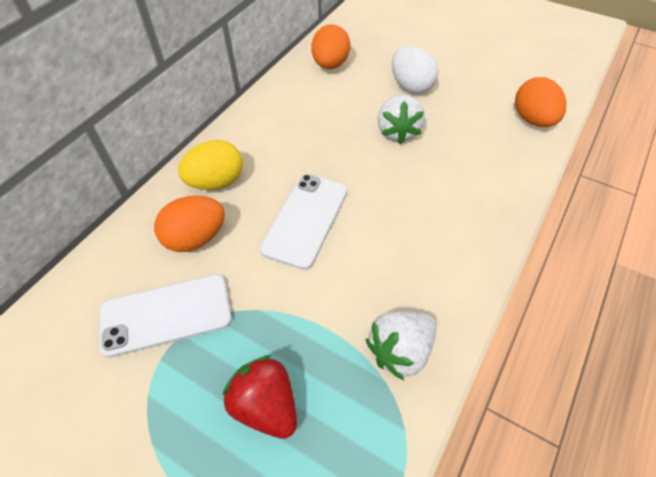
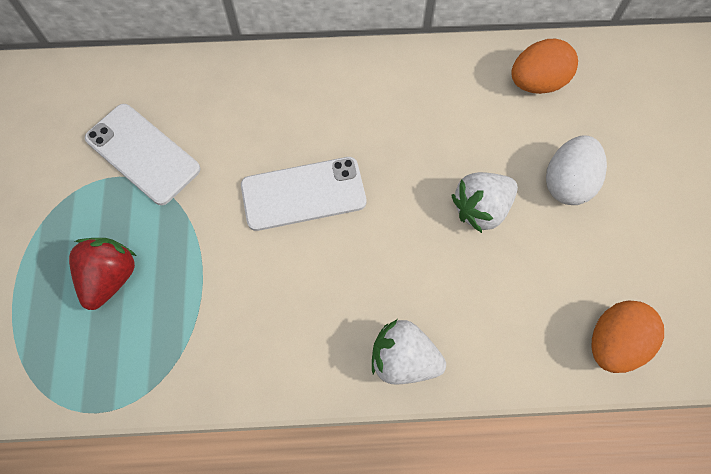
camera: 55 degrees right, 15 degrees up
orange egg [154,196,225,252] -> none
yellow egg [178,140,243,190] -> none
white strawberry [366,311,437,381] -> white strawberry moved to [372,319,446,385]

